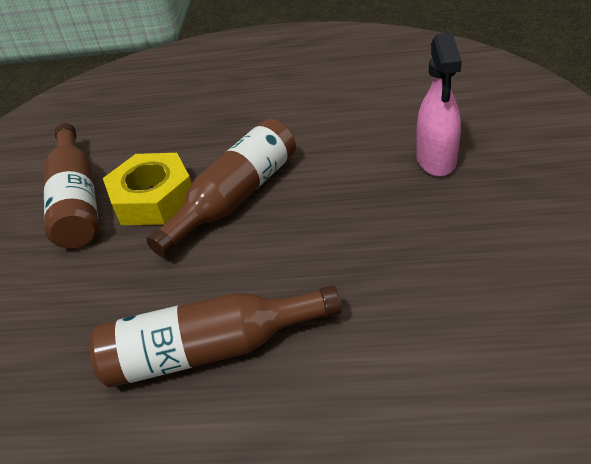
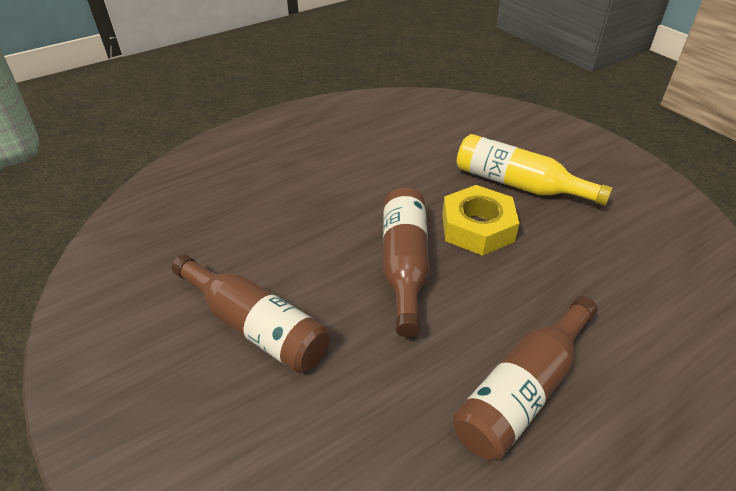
camera: 40 degrees left, 0 degrees up
yellow nut [103,153,192,225] -> yellow nut moved to [442,185,520,256]
pink spray bottle [416,33,462,177] -> yellow bottle [457,134,613,206]

